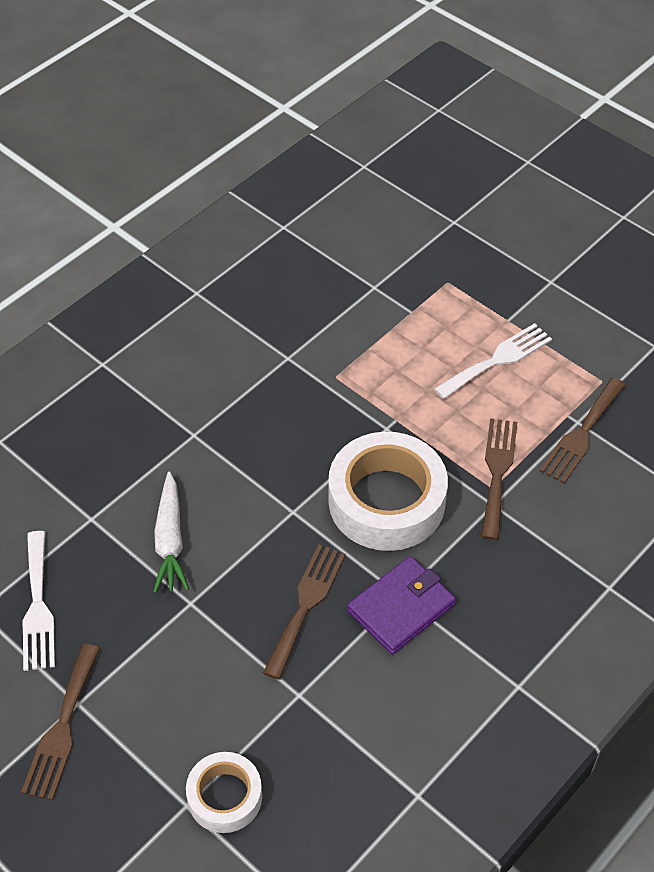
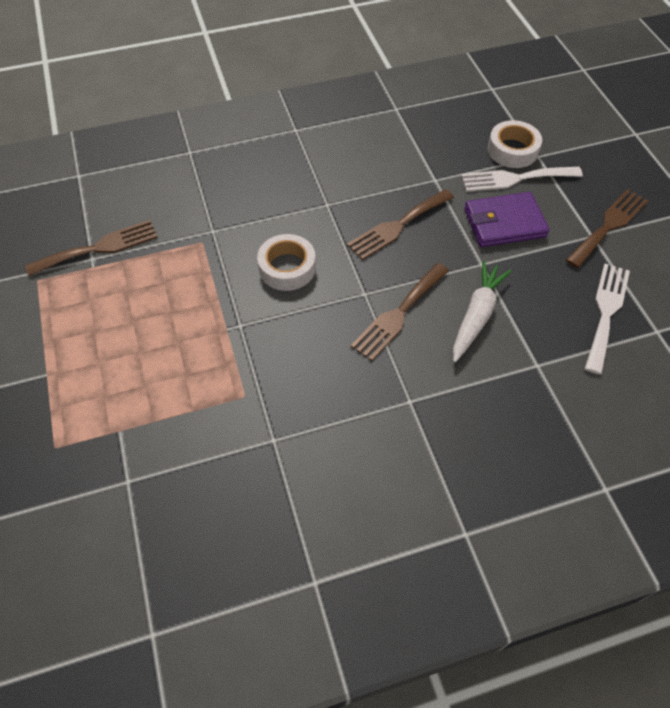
camera: 150 degrees left, 5 degrees up
white tape [328,432,448,551] -> white tape [257,234,316,291], size x0.55
purple wallet [347,556,456,655] -> purple wallet moved to [464,192,549,247]
white fork [434,323,552,399] -> white fork moved to [461,167,583,192]
brown fork [481,418,517,540] -> brown fork moved to [351,263,449,361]

